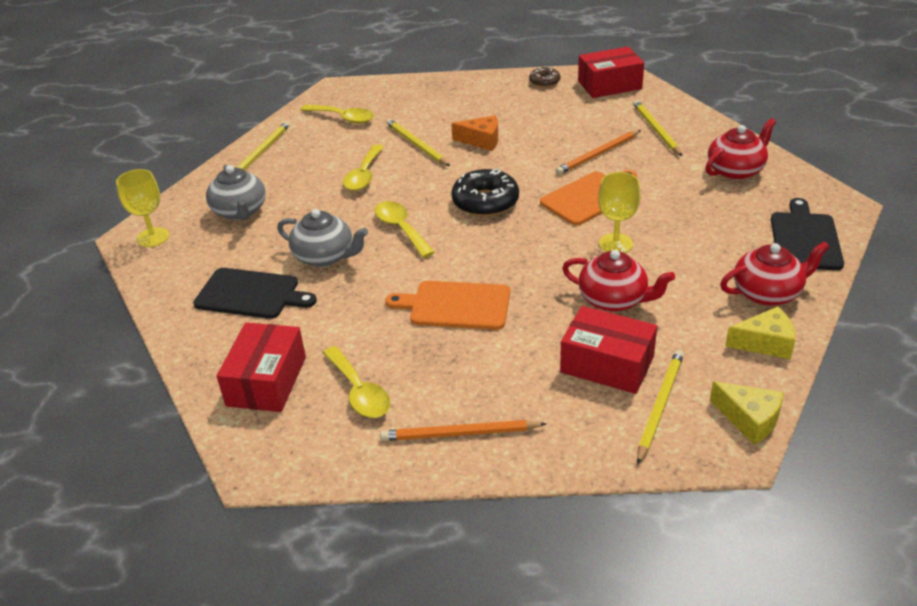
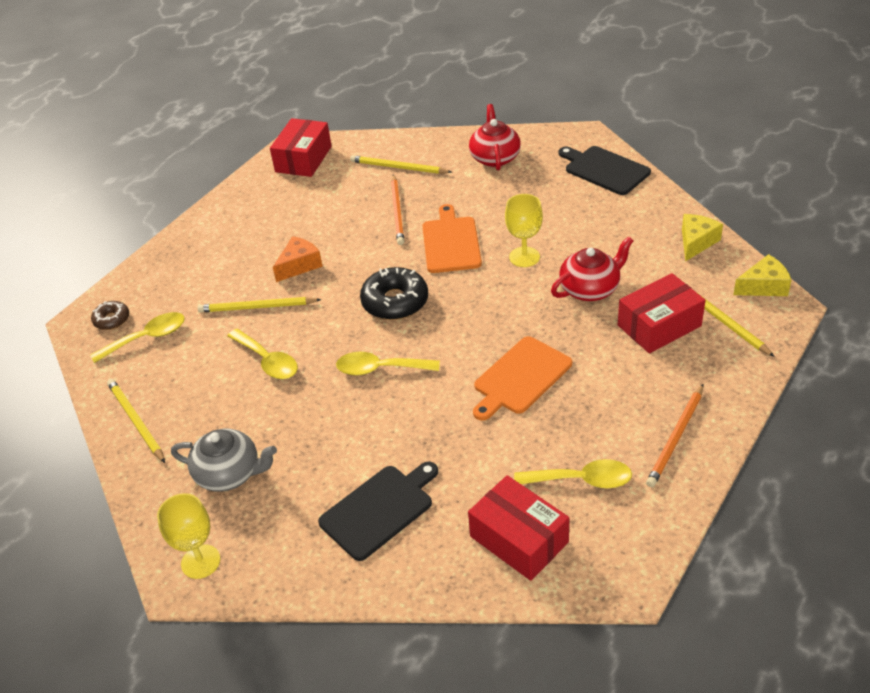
camera: 55 degrees left, 5 degrees up
grey teapot [277,209,368,267] -> none
brown donut [529,67,560,87] -> brown donut moved to [91,301,129,330]
red teapot [720,241,830,306] -> none

